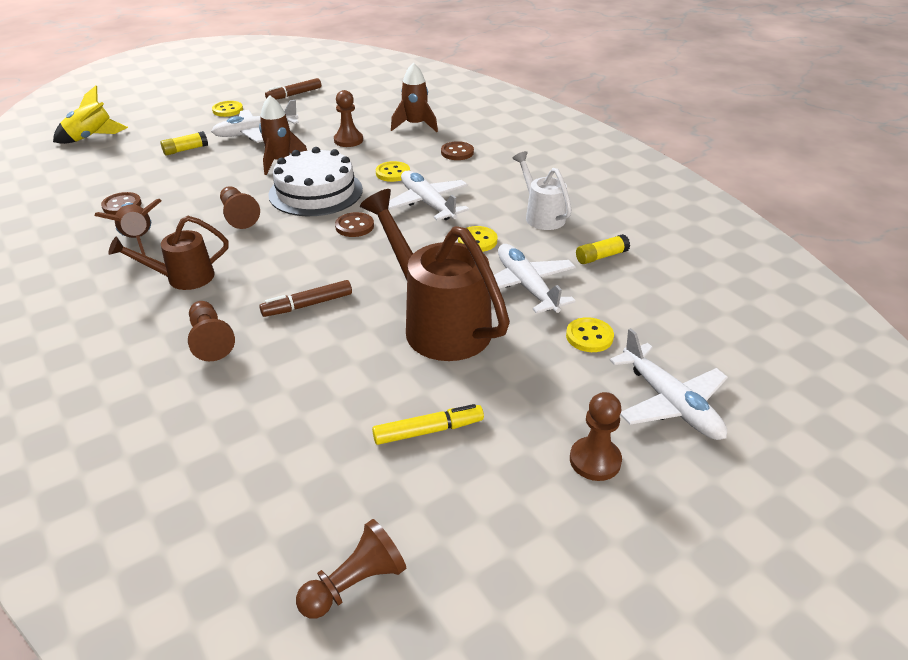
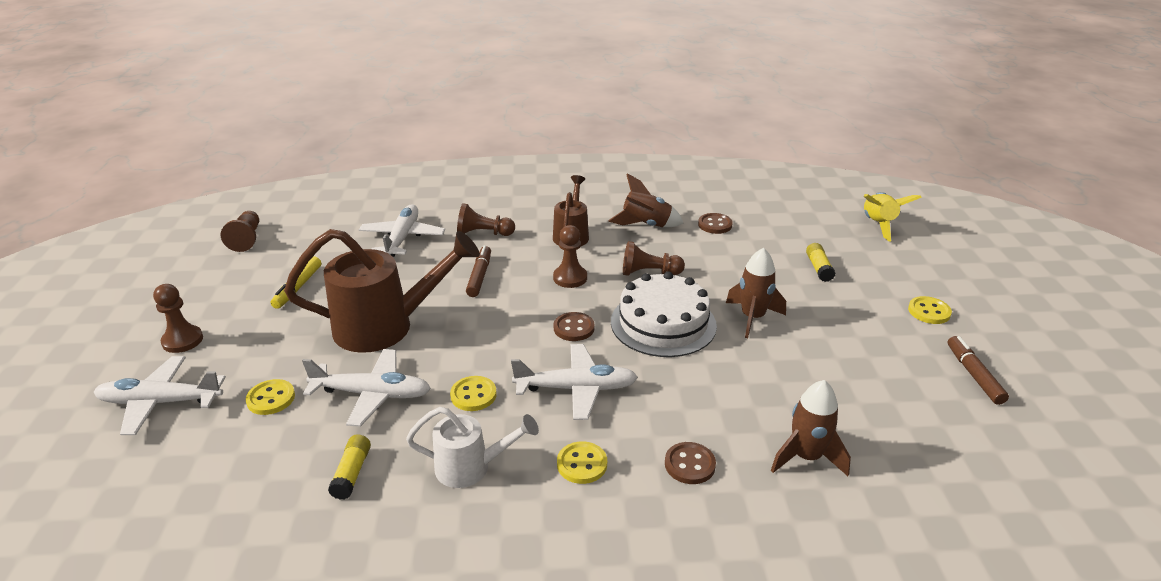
camera: 120 degrees right, 5 degrees down
white plane [211,100,299,143] -> white plane moved to [359,204,445,257]
brown pawn [334,90,363,147] -> brown pawn moved to [553,225,587,288]
yellow button [376,161,410,182] -> yellow button moved to [557,441,607,484]

